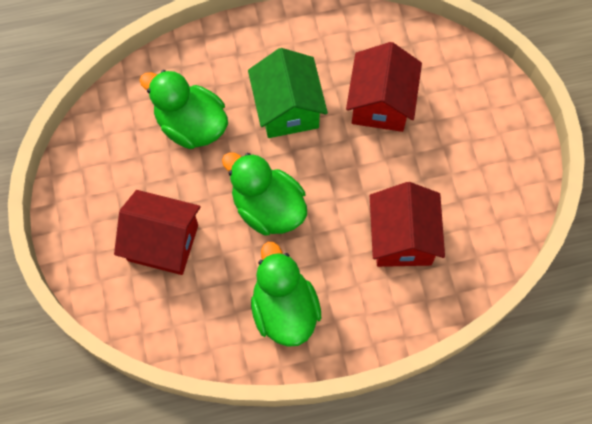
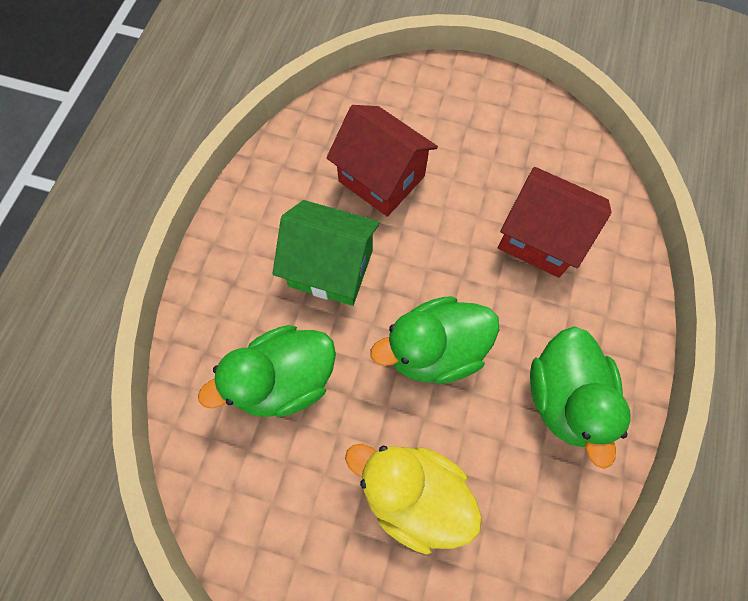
camera: 60 degrees left, 0 degrees up
red house [114,190,200,275] -> yellow duck [345,444,482,554]
green duck [251,242,321,347] -> green duck turned 105 degrees counterclockwise [530,326,631,469]

